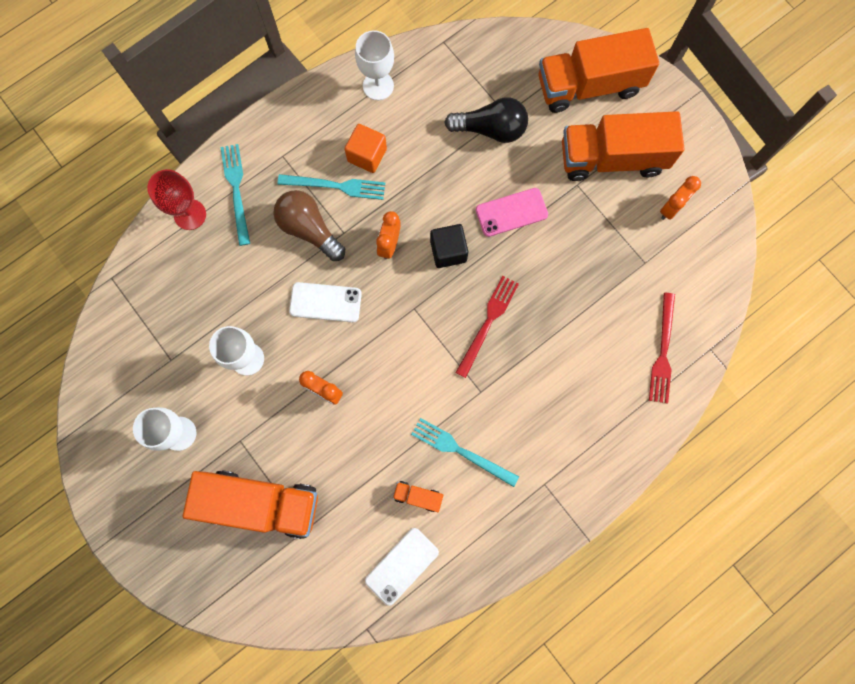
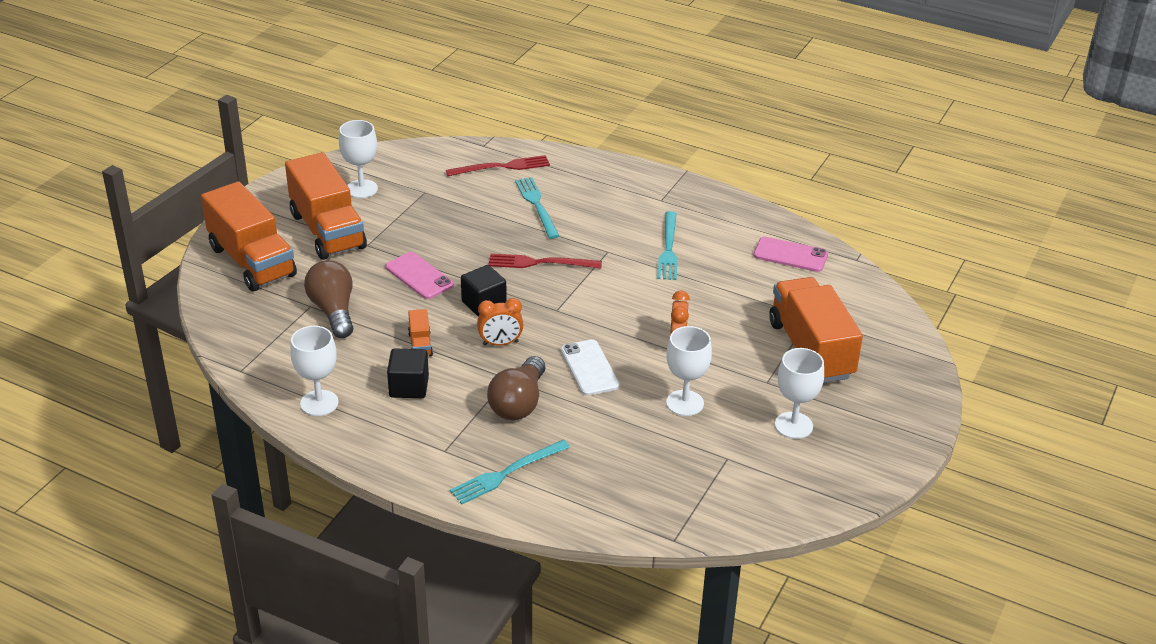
camera: 115 degrees left, 40 degrees down
red goblet [147,169,206,230] -> none
turquoise fork [278,174,385,200] -> turquoise fork moved to [515,177,559,239]
orange cube [345,124,387,173] -> black cube [387,348,429,398]
white phone [365,528,439,606] -> pink phone [753,237,828,272]
orange truck [393,481,443,512] -> orange truck moved to [408,309,433,357]
black light bulb [444,97,528,143] -> brown light bulb [304,260,353,338]
orange clock [660,176,701,220] -> white goblet [339,120,378,198]

